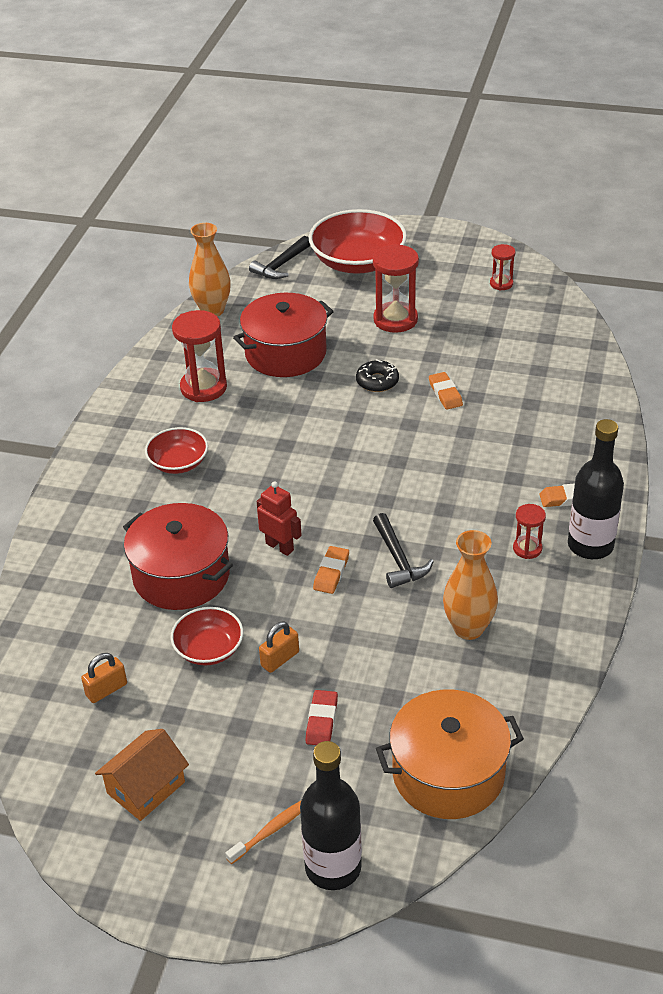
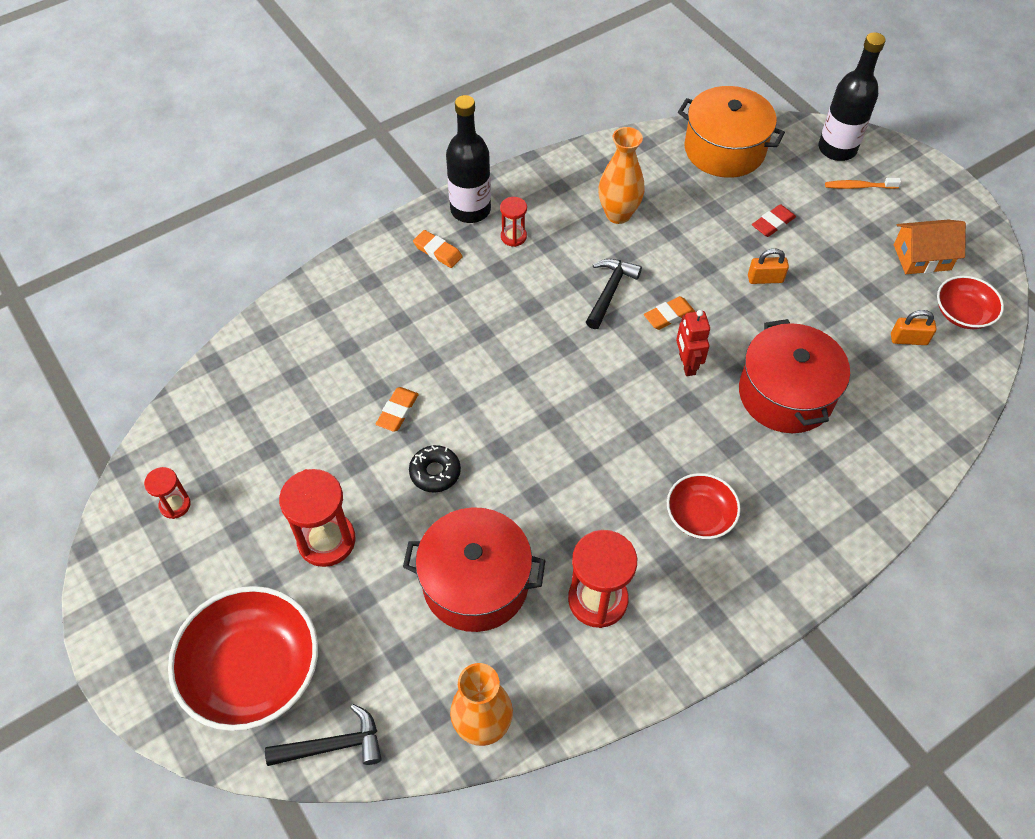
camera: 140 degrees left, 15 degrees up
red bowl [171,607,243,665] -> red bowl moved to [937,276,1004,329]

